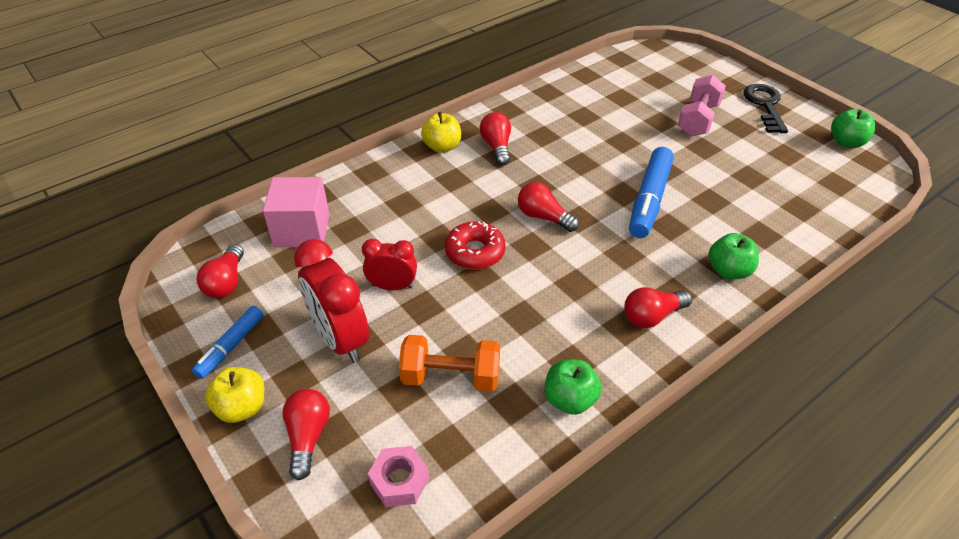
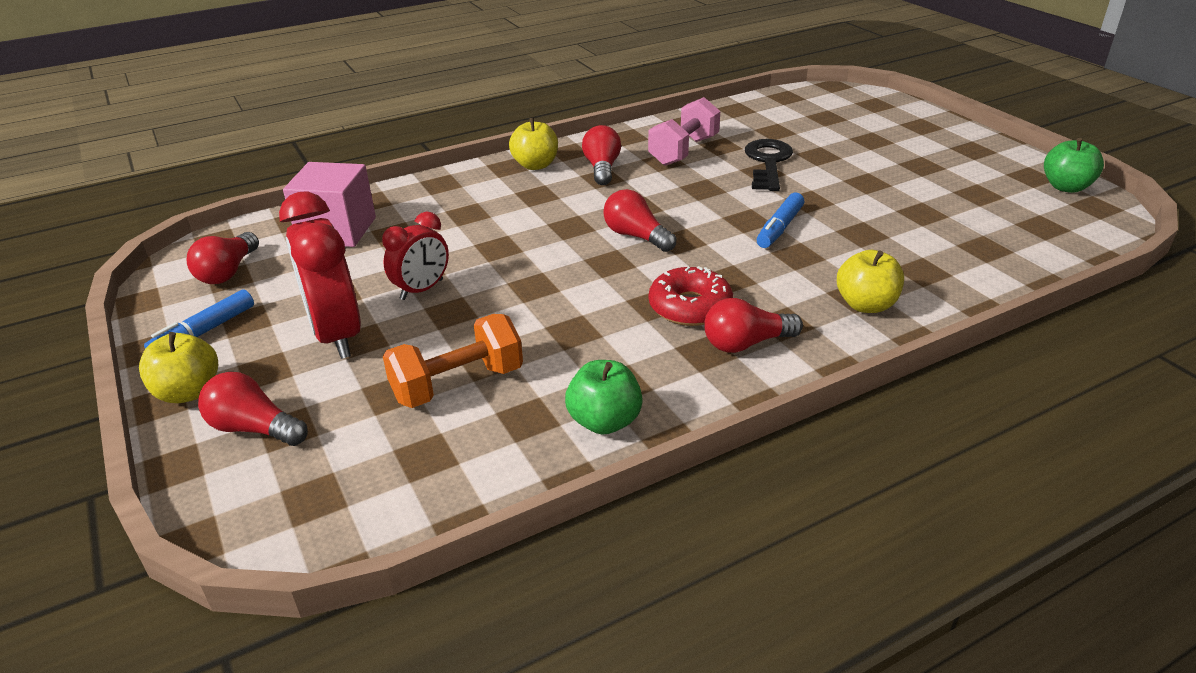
camera: 10 degrees right, 10 degrees down
red light bulb [282,389,330,480] -> red light bulb turned 75 degrees counterclockwise [198,372,308,446]
red clock [362,239,417,290] -> red clock turned 120 degrees clockwise [382,212,449,300]
pink nut [368,446,429,507] -> none
orange dumbbell [399,335,500,392] -> orange dumbbell turned 45 degrees counterclockwise [383,314,523,408]
red donut [445,221,506,270] -> red donut moved to [649,266,733,326]
blue marker [629,147,674,238] -> blue marker [757,193,804,248], size x0.60
pink dumbbell [678,75,726,136] -> pink dumbbell moved to [648,97,720,166]
green apple [708,233,759,280] -> yellow apple [837,250,904,313]
black key [743,84,788,133] -> black key moved to [745,139,793,191]

